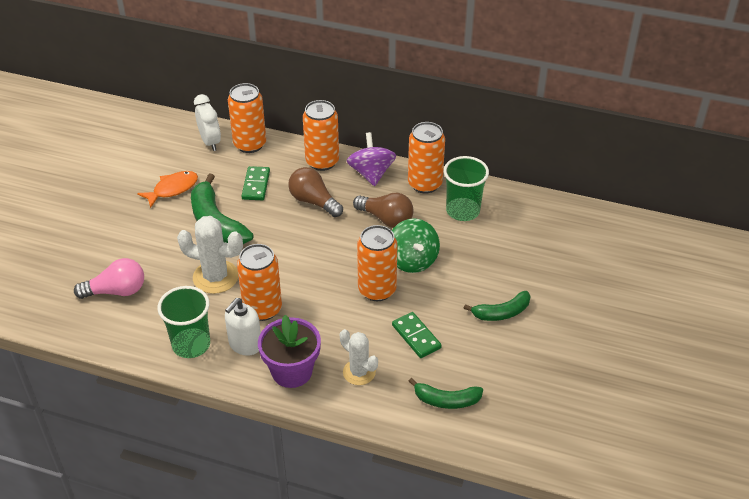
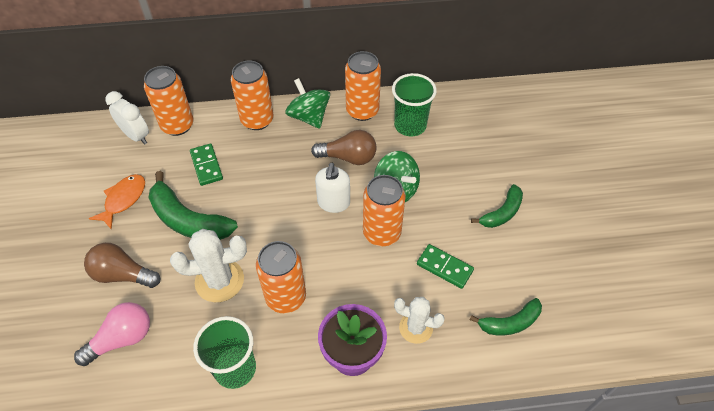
camera: 25 degrees left, 10 degrees up
white soap dispenser [225,298,261,356] -> white soap dispenser moved to [315,163,350,213]
brown light bulb [288,167,343,217] -> brown light bulb moved to [84,243,160,288]
purple spinning top [347,132,396,186] -> green spinning top [285,78,330,129]

